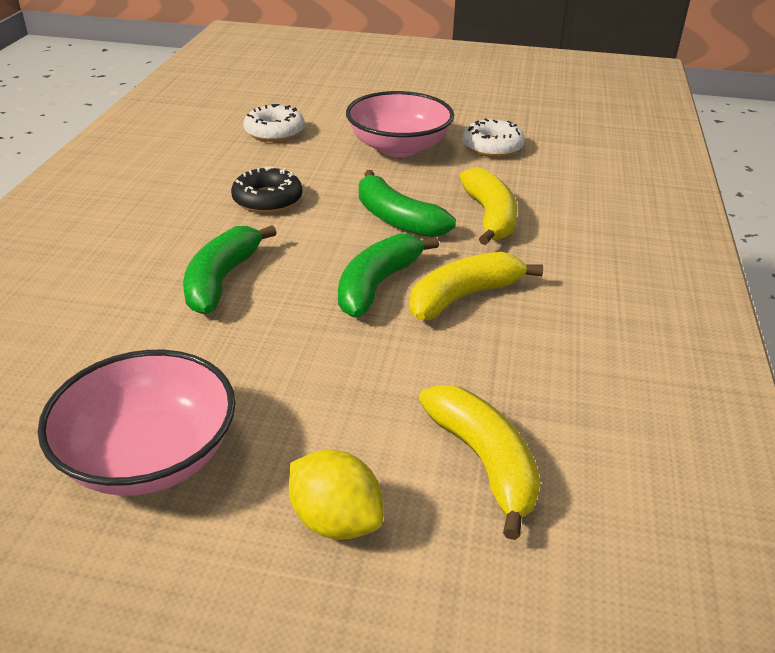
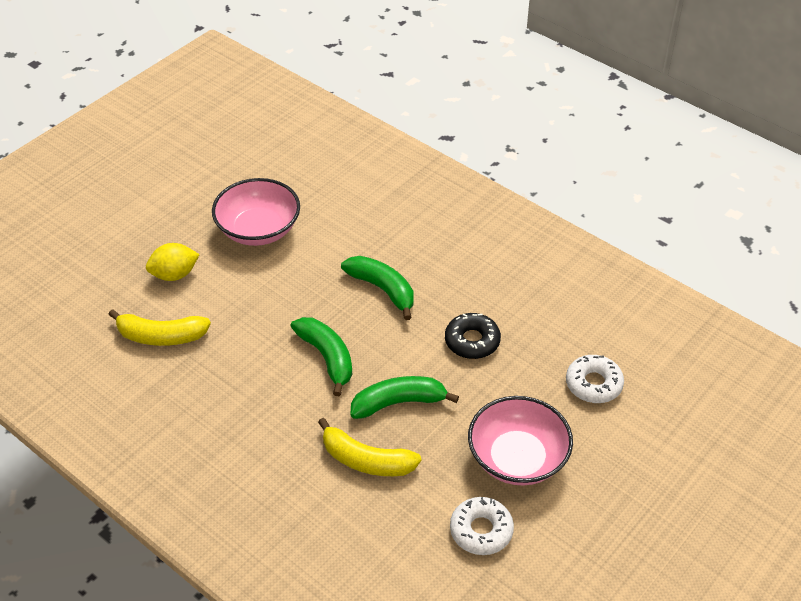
camera: 120 degrees right, 10 degrees up
yellow banana [409,252,543,320] -> none

